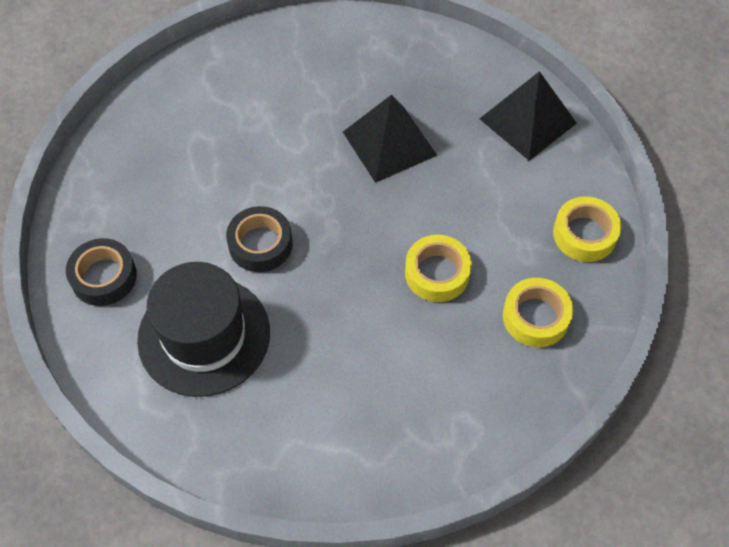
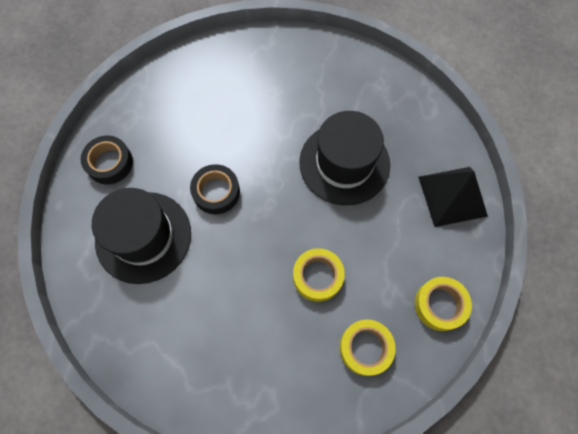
camera: 30 degrees right, 10 degrees up
black pyramid [343,95,437,183] -> black hat [299,111,390,205]

